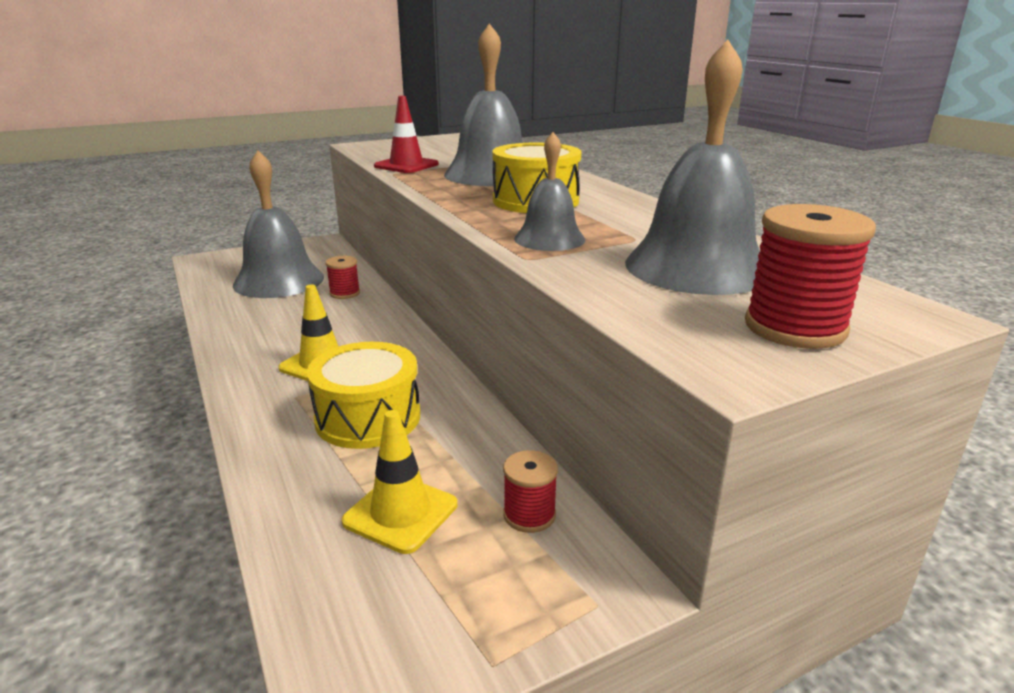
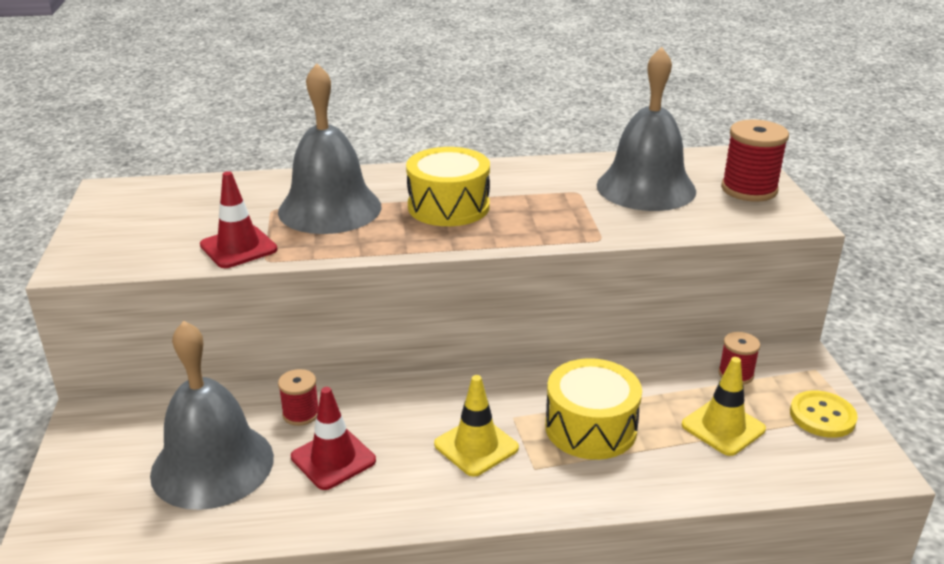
camera: 70 degrees left, 5 degrees up
grey bell [514,132,586,251] -> none
none -> red traffic cone [291,387,376,490]
none -> yellow button [790,390,858,438]

